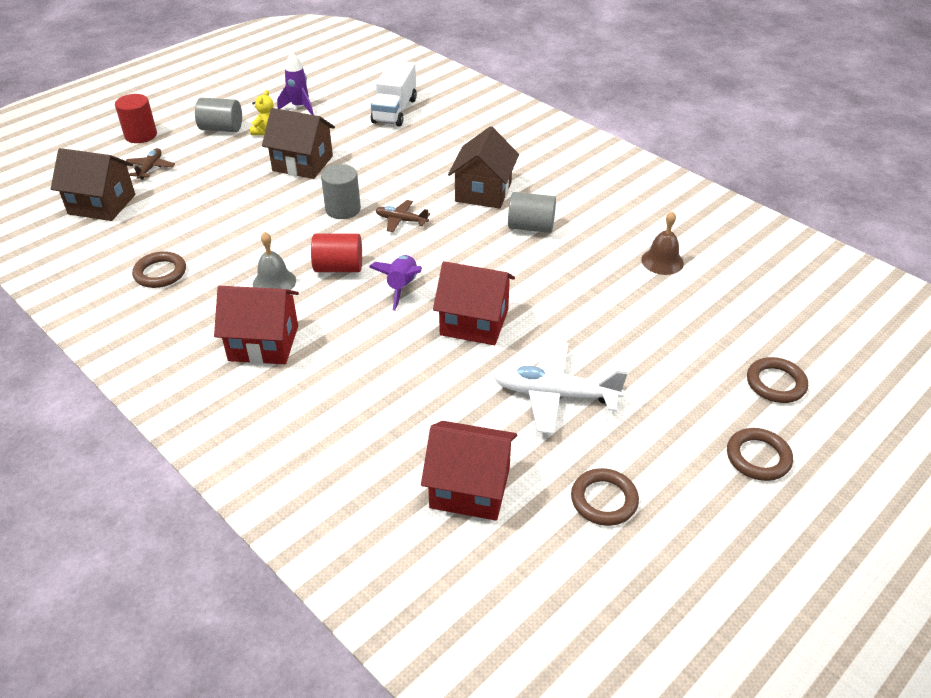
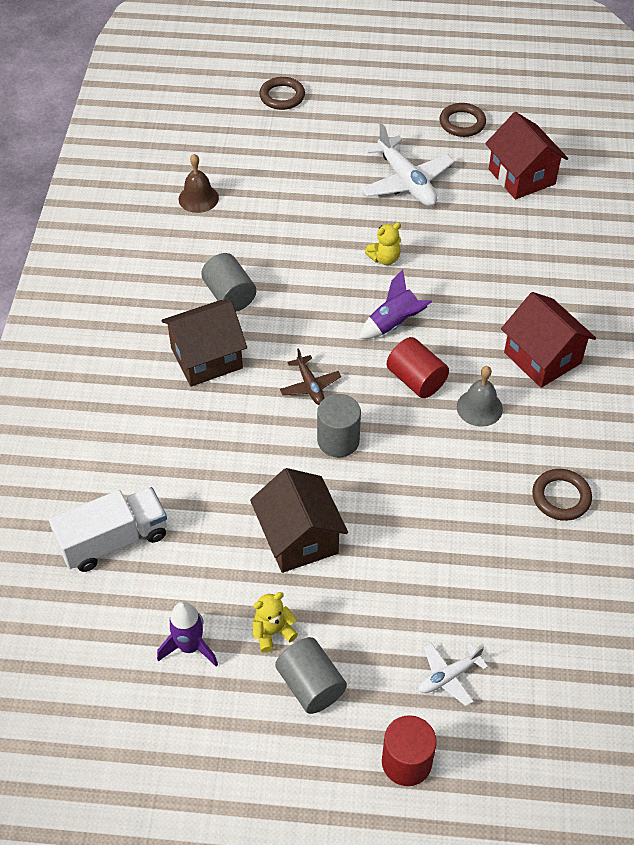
camera: 130 degrees left, 10 degrees up
brown house [51,148,135,221] -> none
brown plane [126,148,175,180] -> white plane [419,643,488,706]
red house [433,261,515,345] -> yellow teddy bear [365,222,401,265]
brown ring [727,428,793,481] -> none

